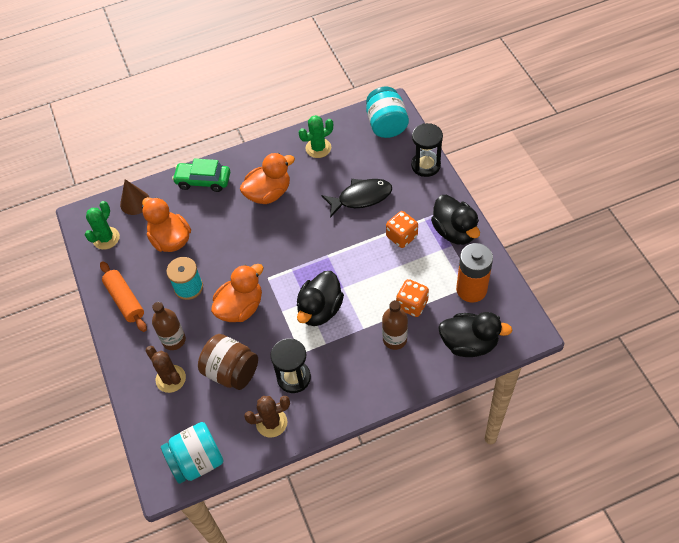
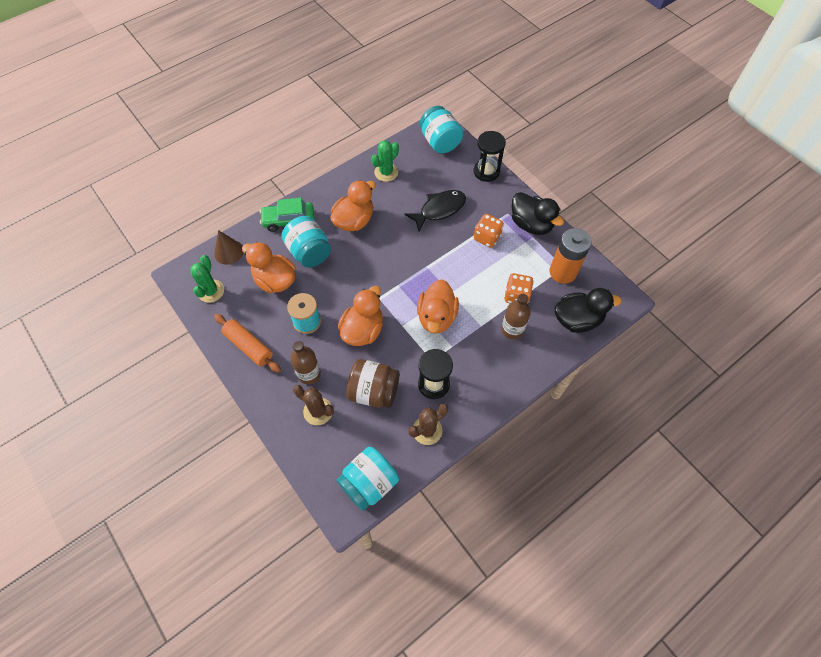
camera: 20 degrees left, 5 degrees up
black duck [297,271,344,326] -> orange duck [417,279,459,333]
none -> turquoise jar [282,216,331,268]

